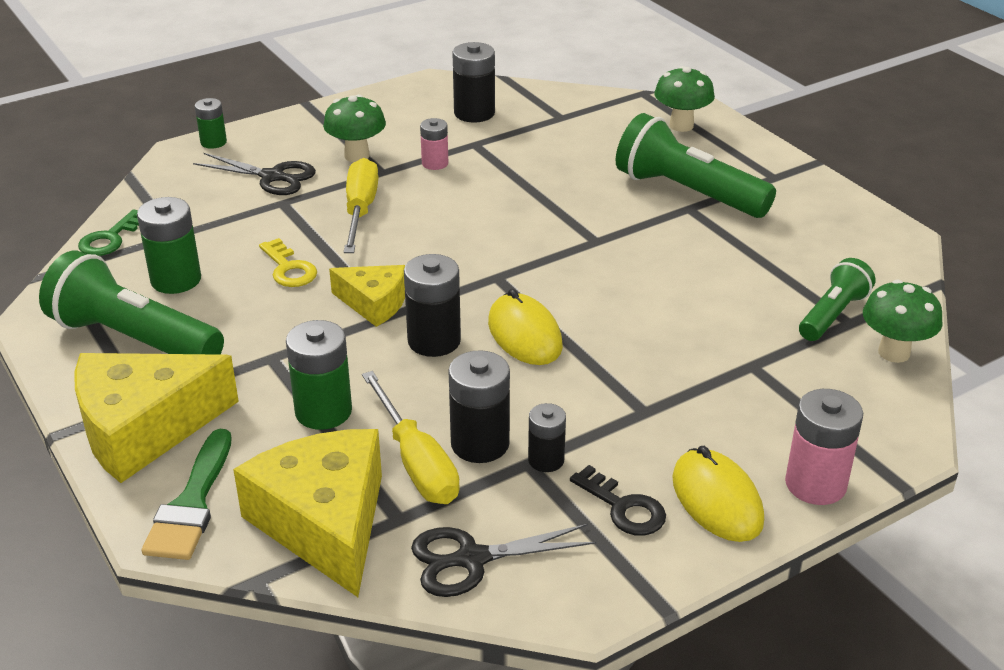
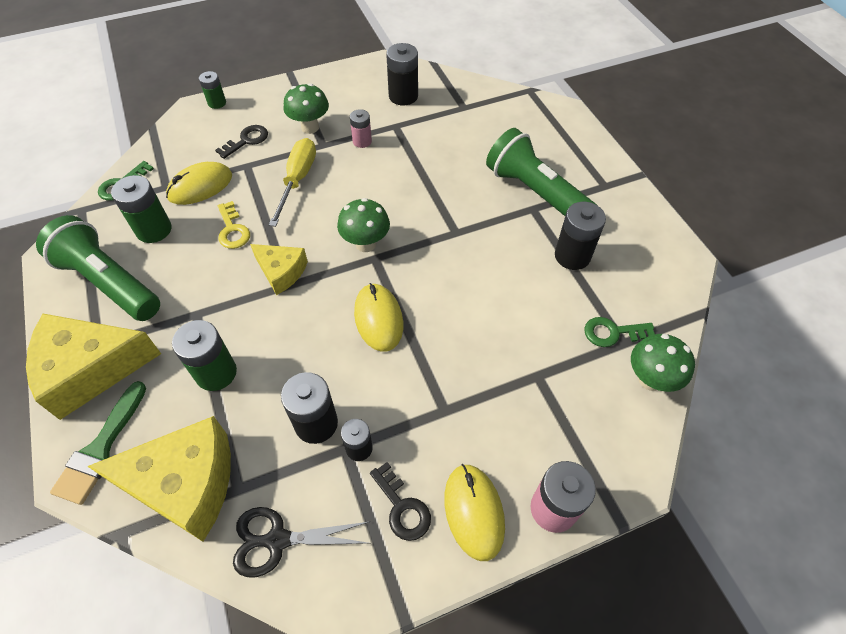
camera: 10 degrees right, 20 degrees up
black scissors [193,153,316,195] -> black key [215,125,268,159]
yellow cheese [233,429,382,597] -> yellow cheese turned 105 degrees clockwise [87,416,231,542]
yellow screwdriver [362,371,460,504] -> none
black battery [404,254,461,357] -> black battery moved to [555,202,606,270]
green mushroom [654,66,715,132] -> green mushroom moved to [337,198,390,252]
green flashlight [799,258,876,341] -> green key [584,317,655,347]
none -> yellow mouse [166,162,232,205]

